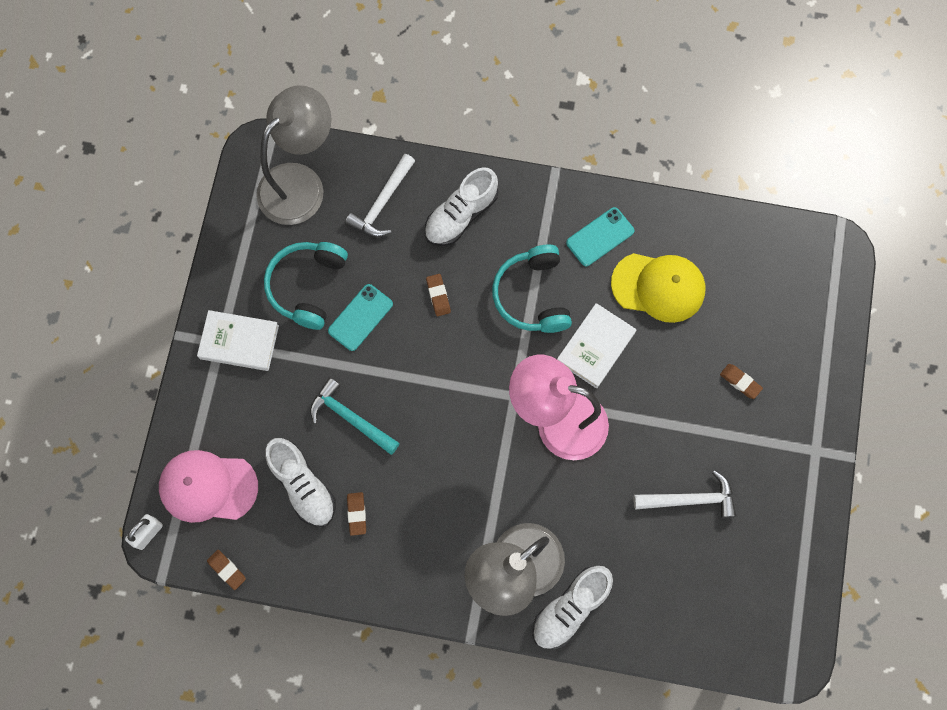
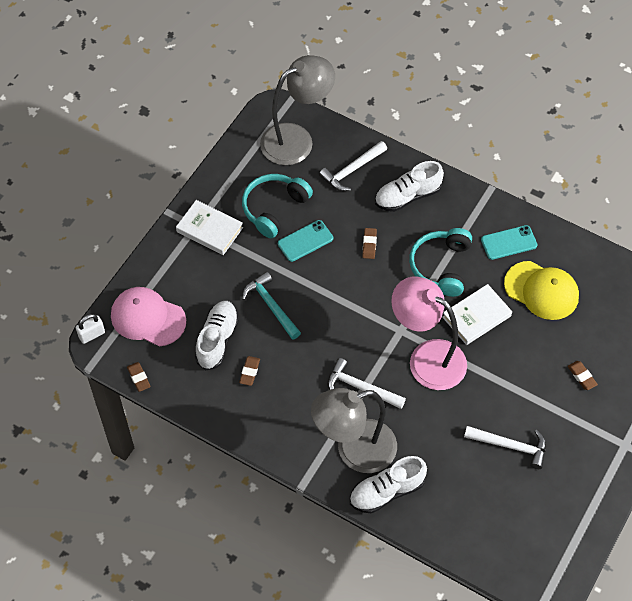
camera: 20 degrees right, 15 degrees down
white shoe [265,438,336,527] -> white shoe turned 150 degrees counterclockwise [195,301,239,370]
none -> white hammer [327,358,406,409]

